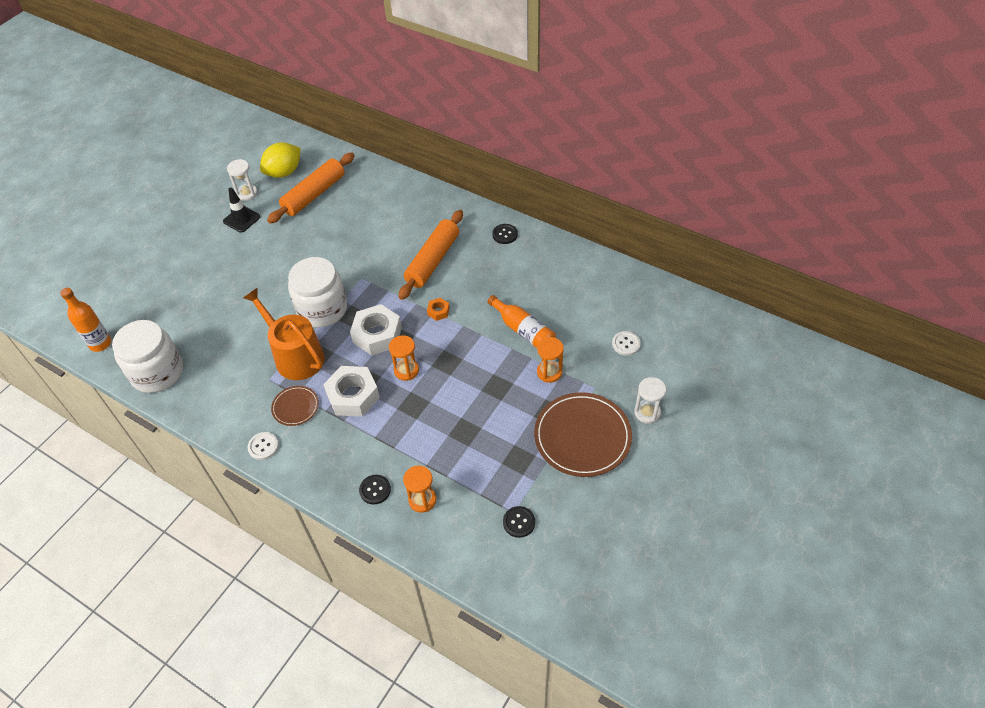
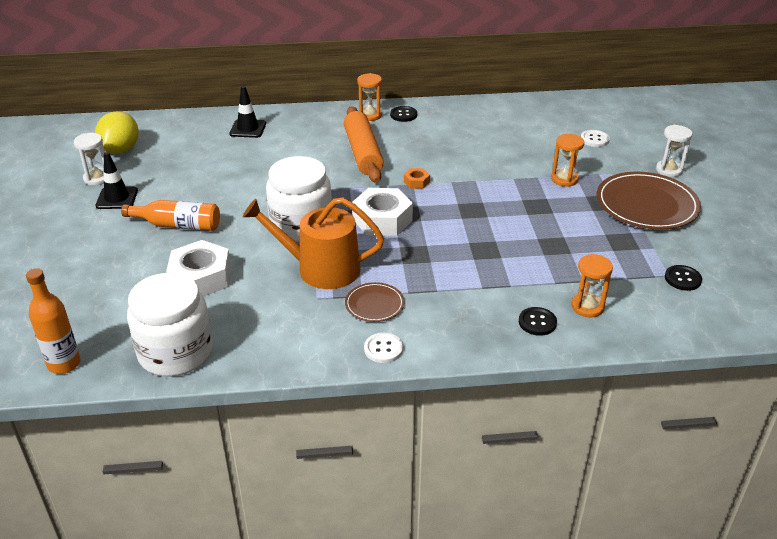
camera: 40 degrees left, 15 degrees down
orange rolling pin [267,153,355,223] -> none
white nut [323,366,380,417] -> white nut moved to [166,240,231,297]
orange hourglass [389,335,419,381] -> orange hourglass moved to [357,73,382,121]
orange bottle [487,295,556,348] -> orange bottle moved to [121,200,220,231]
none -> black traffic cone [229,86,266,138]

